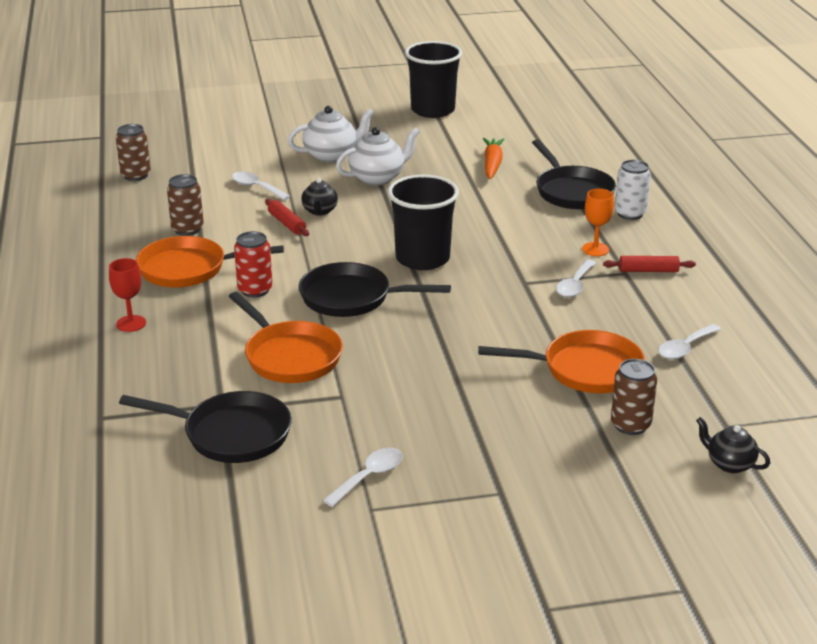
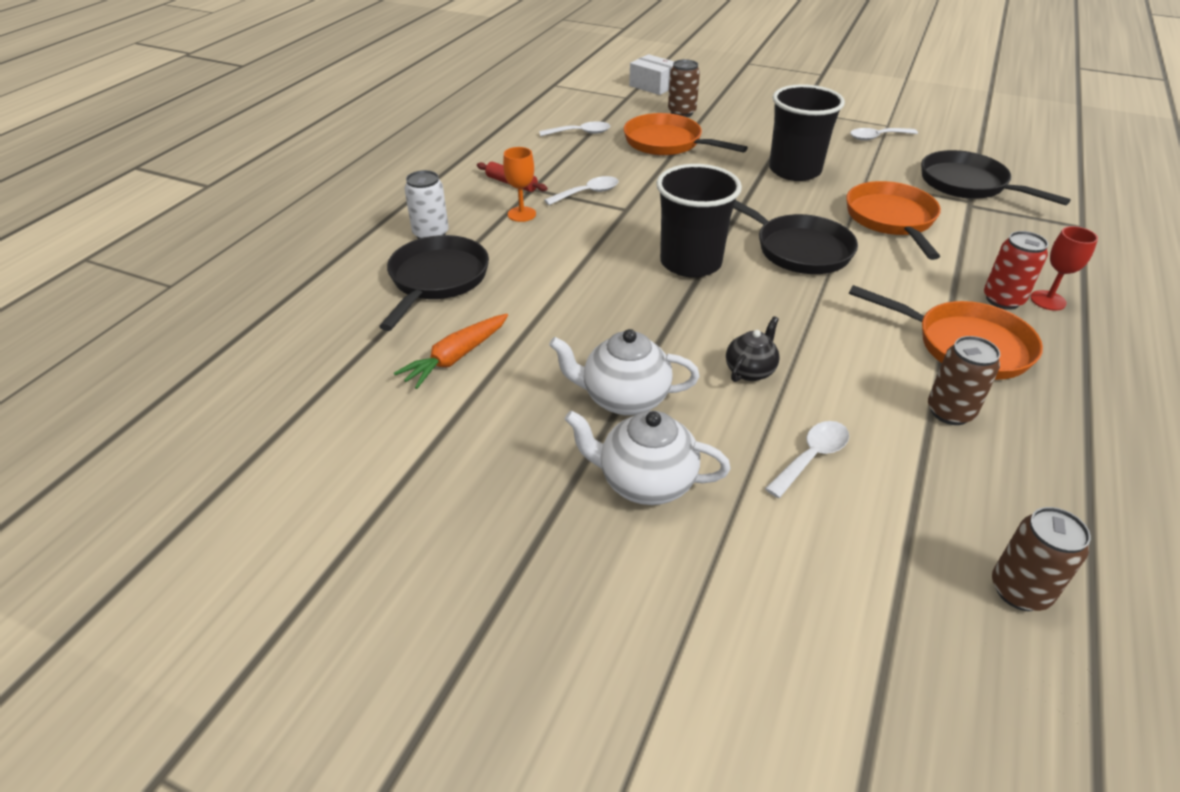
camera: 145 degrees left, 10 degrees up
white spoon [232,172,290,200] -> white spoon turned 120 degrees counterclockwise [765,421,849,498]
red can [234,231,272,298] -> red can moved to [984,231,1049,310]
red rolling pin [265,199,309,236] -> none
black cup [405,41,462,118] -> black cup moved to [769,84,845,181]
black teapot [696,417,770,473] -> white box [629,54,675,95]

